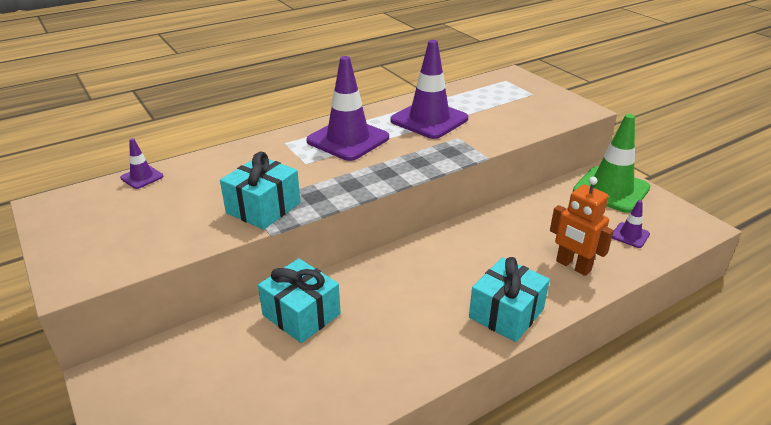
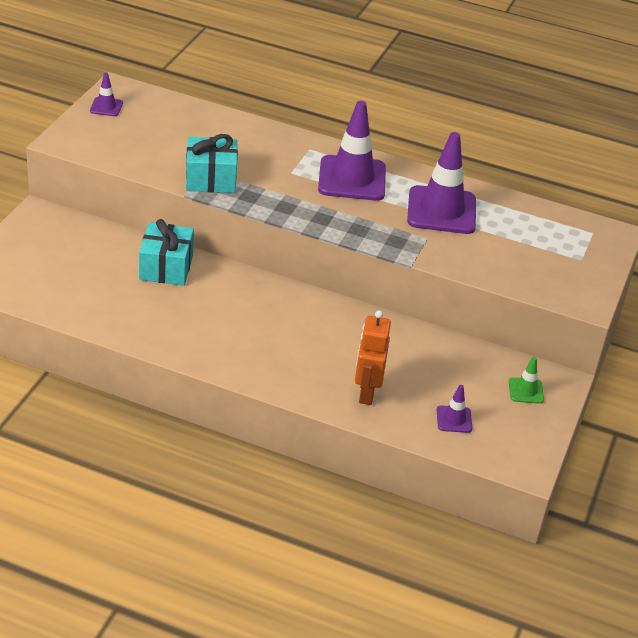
camera: 50 degrees right, 5 degrees up
purple traffic cone [120,138,163,189] -> purple traffic cone moved to [90,73,123,116]
turquoise gift [469,257,550,342] -> none
green traffic cone [573,114,650,213] -> green traffic cone [509,357,544,404], size x0.46

